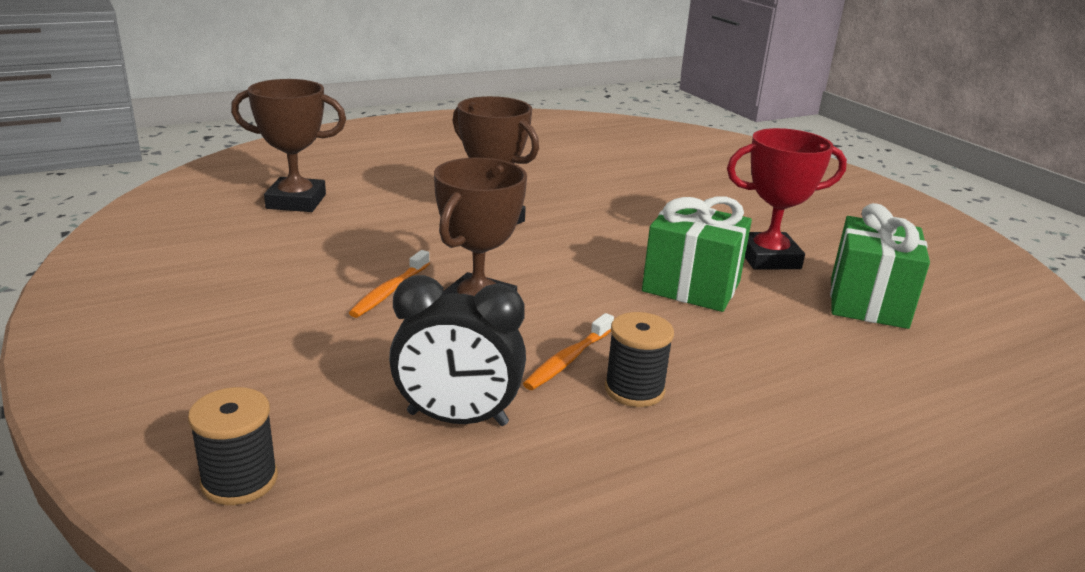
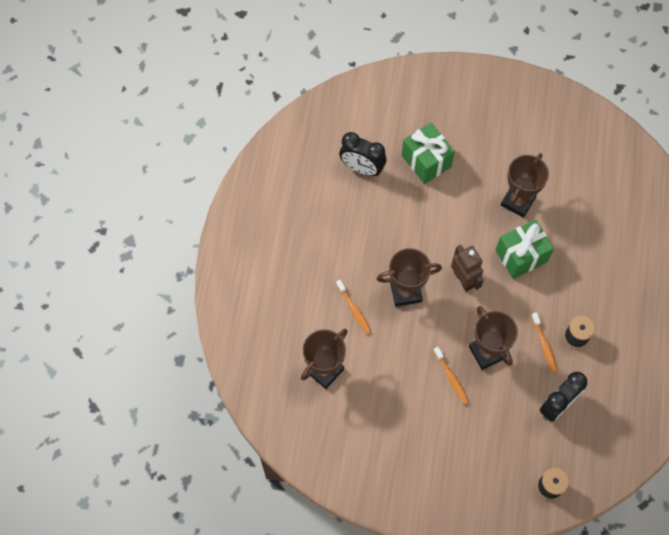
camera: 50 degrees left, 40 degrees up
red trophy [727,128,847,270] -> brown trophy [501,153,549,218]
green gift [830,203,930,329] -> green gift moved to [402,123,455,184]
none -> orange toothbrush [336,280,371,334]
none -> black clock [339,132,386,176]
none -> brown robot [451,245,484,292]

